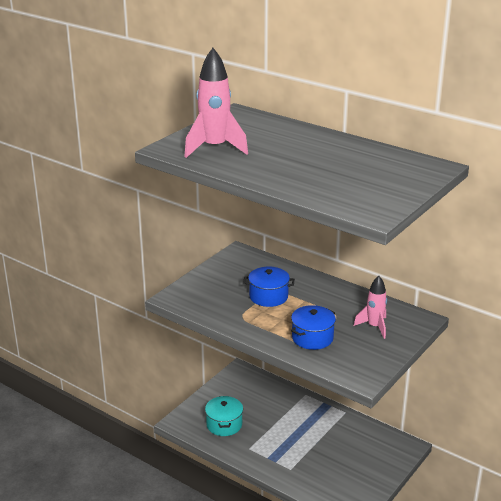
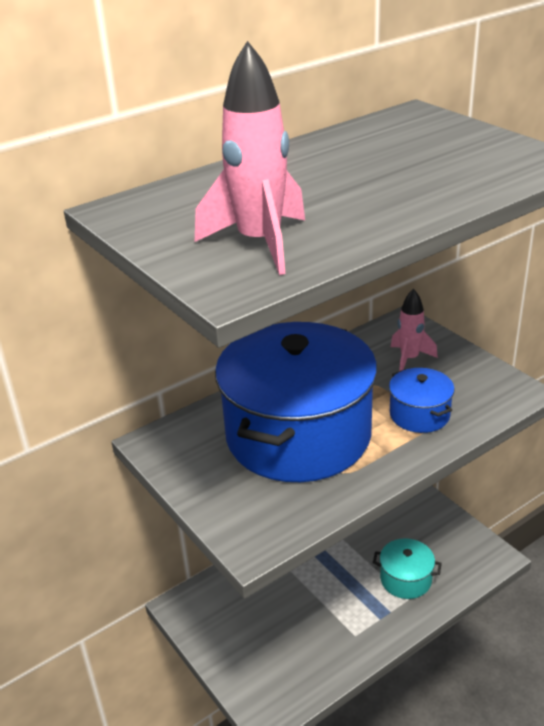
camera: 70 degrees left, 5 degrees up
turquoise pot [205,396,243,436] -> turquoise pot moved to [373,538,442,599]
blue pot [243,267,294,307] -> blue pot [215,322,377,482], size x2.37

